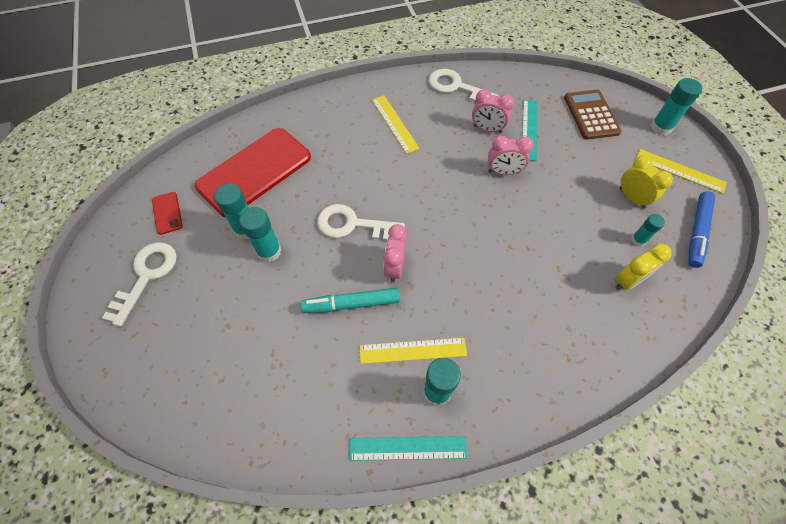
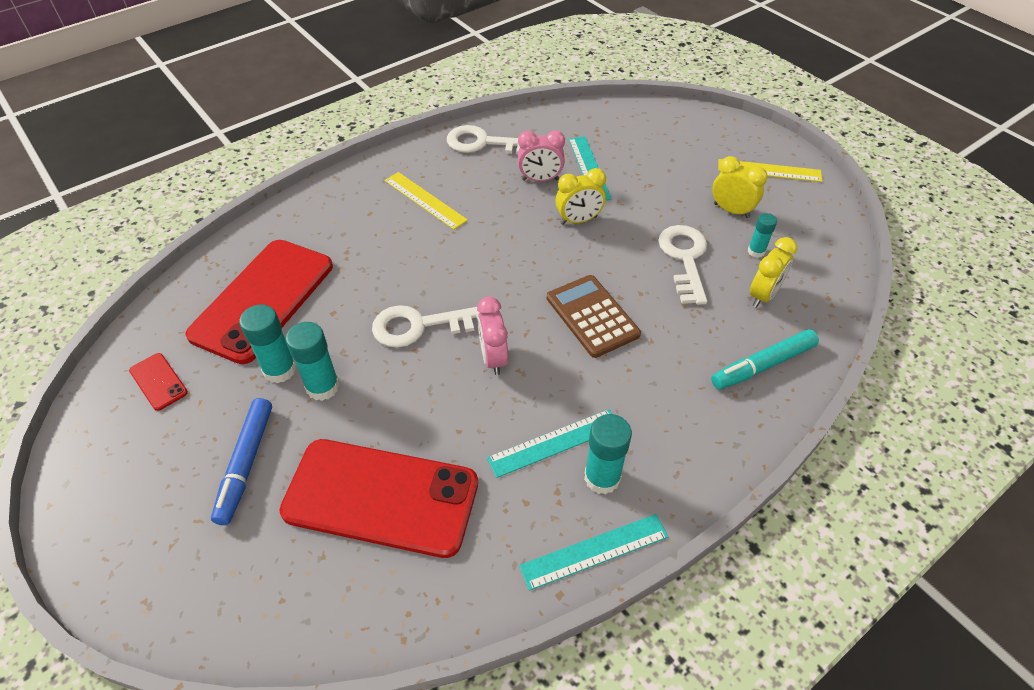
camera: 20 degrees left, 10 degrees down
white key [102,242,177,327] -> white key moved to [658,225,707,305]
turquoise marker [301,288,400,313] -> turquoise marker moved to [711,329,819,389]
yellow ruler [360,338,467,364] -> turquoise ruler [487,409,612,478]
pink clock [488,136,534,175] -> yellow clock [555,168,606,225]
brown calculator [564,90,621,140] -> brown calculator moved to [547,275,641,358]
turquoise glue stick [651,78,702,135] -> none
blue marker [688,191,715,268] -> blue marker moved to [211,398,272,525]
none -> red phone [279,439,478,558]

